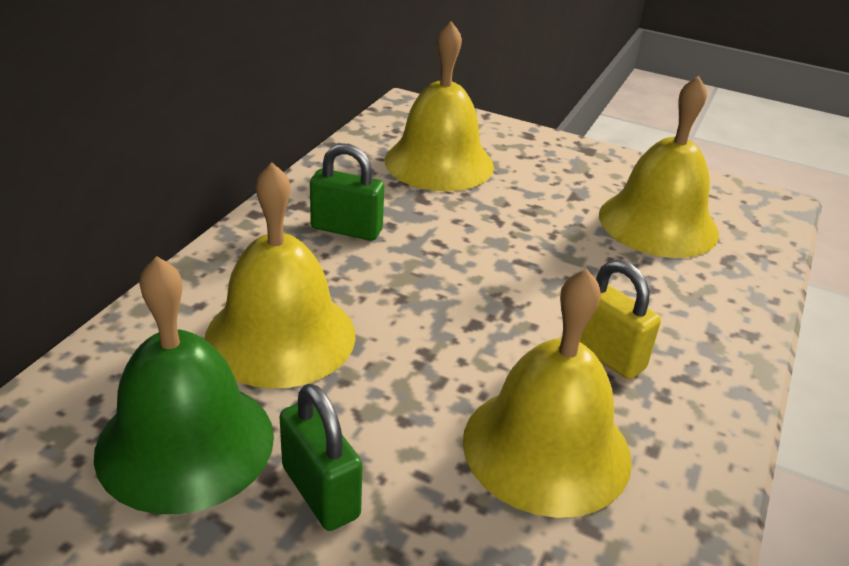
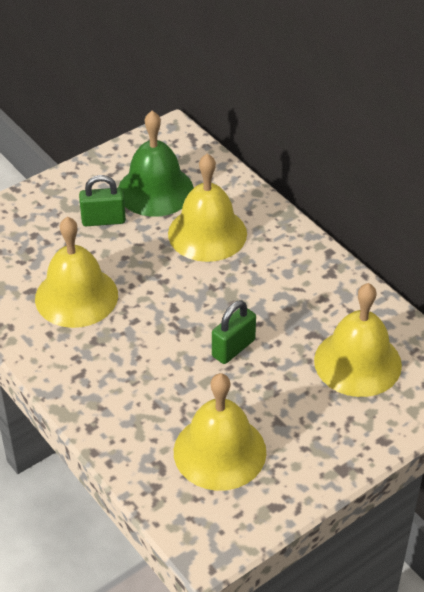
camera: 120 degrees right, 10 degrees up
green padlock [310,144,384,241] -> green padlock moved to [212,300,256,364]
yellow padlock [580,260,661,379] -> none

